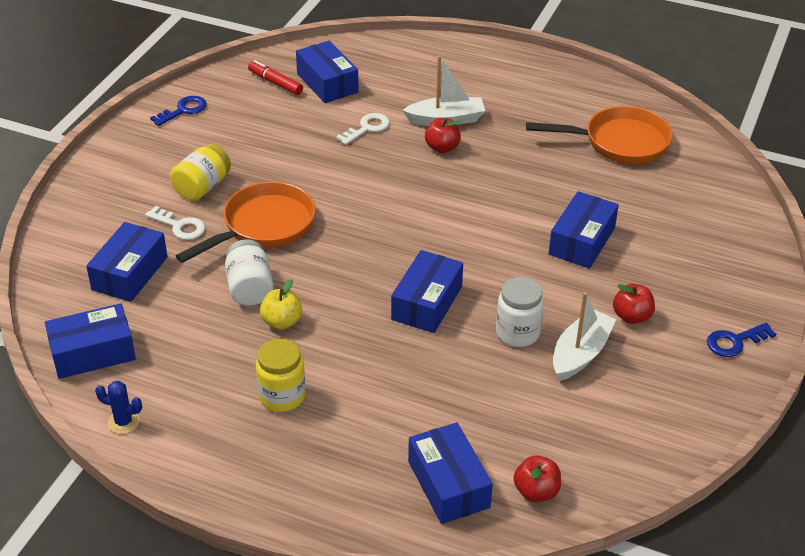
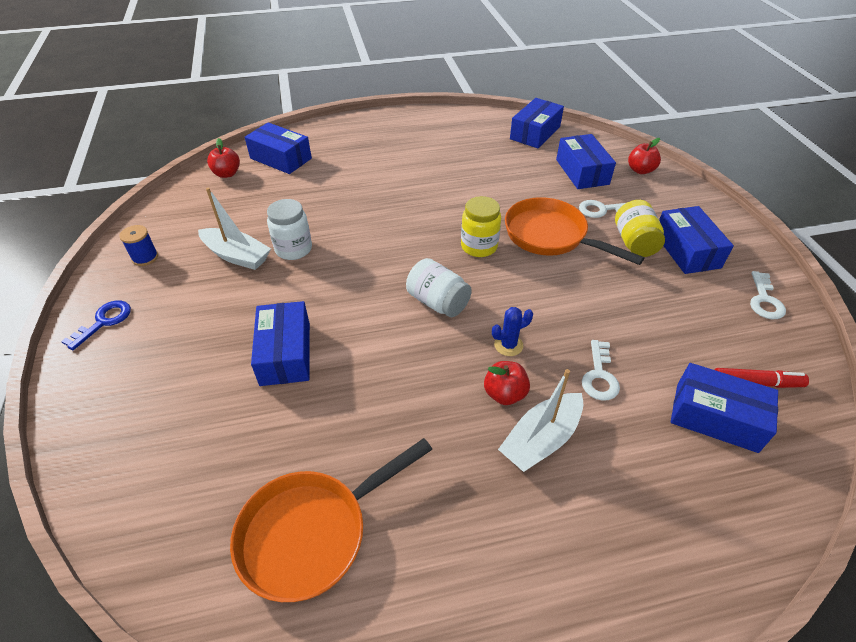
camera: 145 degrees right, 5 degrees up
blue cactus [95,381,142,434] -> blue cactus moved to [492,307,533,356]
blue key [150,96,207,126] -> white key [750,271,786,319]
orange pan [176,182,316,263] -> orange pan turned 120 degrees clockwise [505,197,644,265]
white jar [225,239,273,306] -> white jar moved to [406,258,472,317]
yellow jar [256,339,306,412] -> yellow jar moved to [461,196,501,257]
yellow apple [260,279,302,330] -> none
blue box [391,250,463,333] -> blue box moved to [659,206,734,274]
white boat [553,292,617,381] -> white boat turned 60 degrees counterclockwise [198,188,271,270]
red apple [613,283,655,324] -> red apple moved to [628,138,661,174]
none -> blue spool [119,225,158,266]

